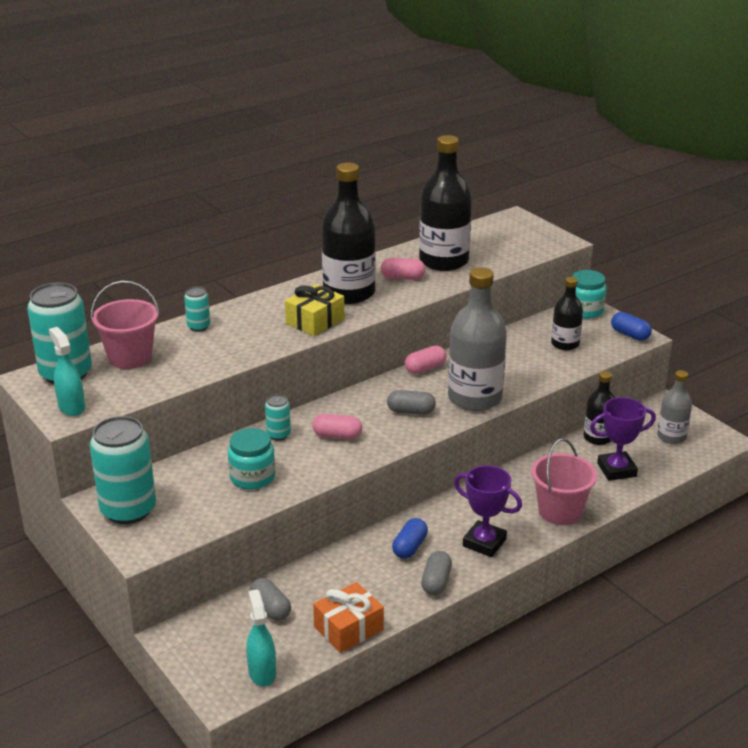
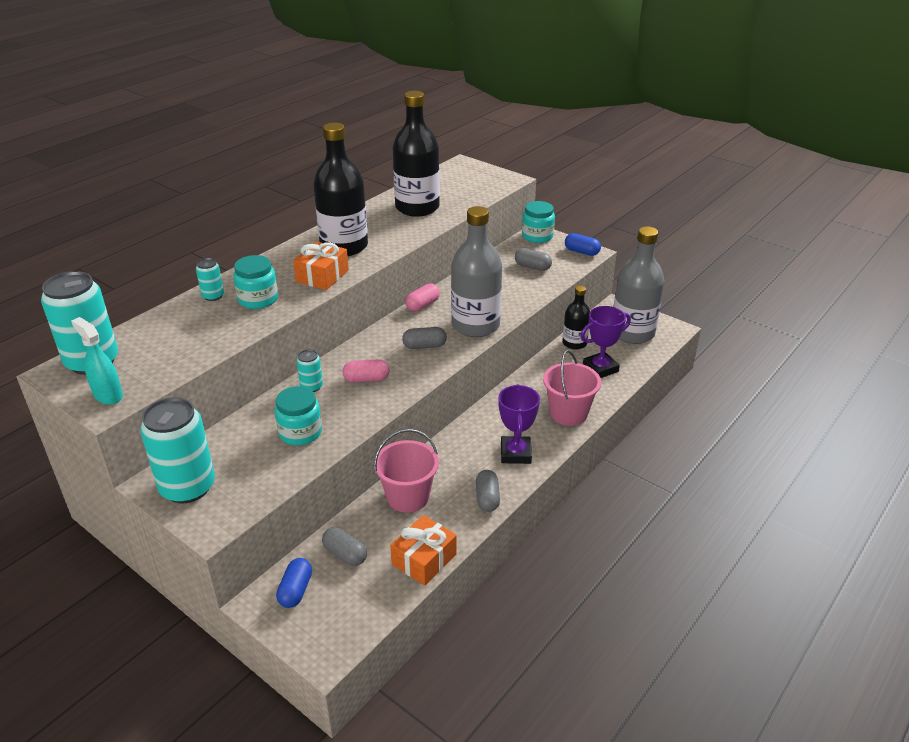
camera: 15 degrees left, 5 degrees up
pink bucket [91,281,160,369] -> pink bucket moved to [374,429,439,513]
turquoise spray bottle [246,589,276,687] -> none
yellow gift [285,284,344,336] -> orange gift [293,242,349,290]
pink capsule [381,258,426,280] -> none
blue capsule [392,518,428,559] -> blue capsule moved to [276,558,312,608]
purple trophy [454,465,522,557] -> purple trophy turned 75 degrees clockwise [498,384,540,464]
black bottle [551,277,583,351] -> grey capsule [515,248,552,271]
grey bottle [657,370,692,444] -> grey bottle [613,226,665,344], size x1.80
none -> turquoise jar [233,255,278,309]

